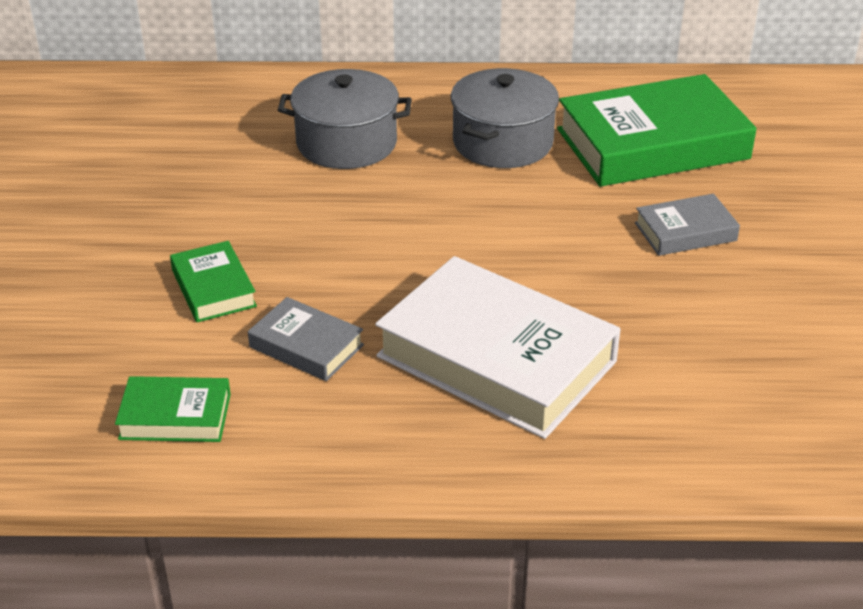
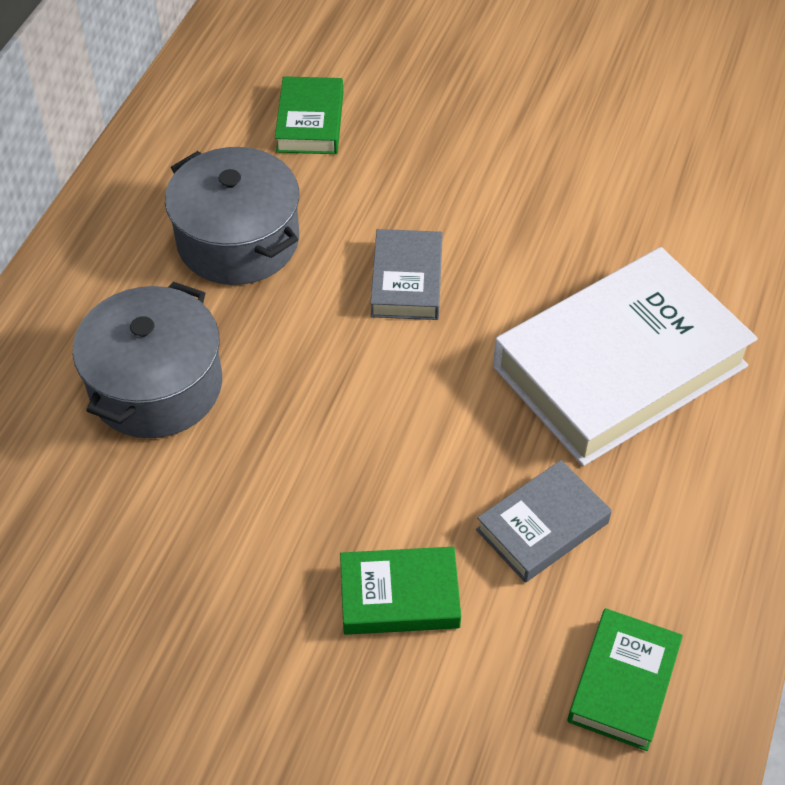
camera: 70 degrees left, 15 degrees up
green book [557,74,757,187] -> green book [275,76,343,154], size x0.48
grey book [635,194,740,256] -> grey book moved to [370,229,443,320]

